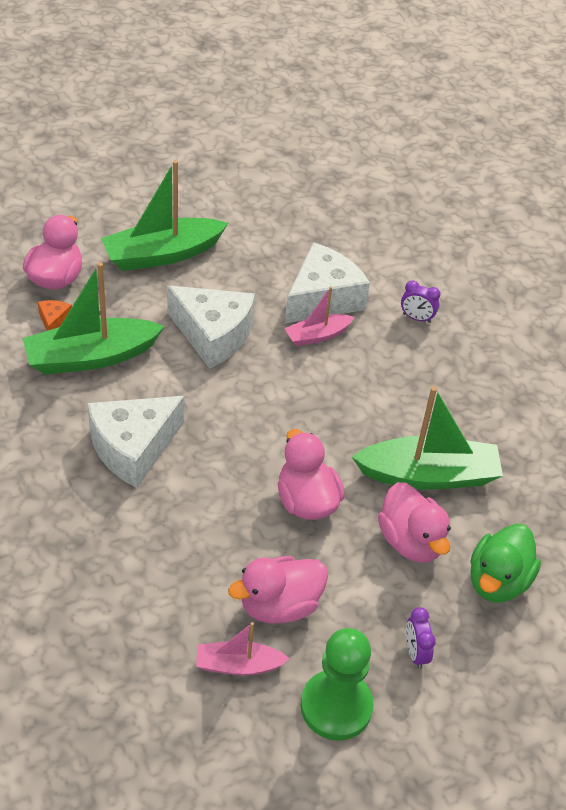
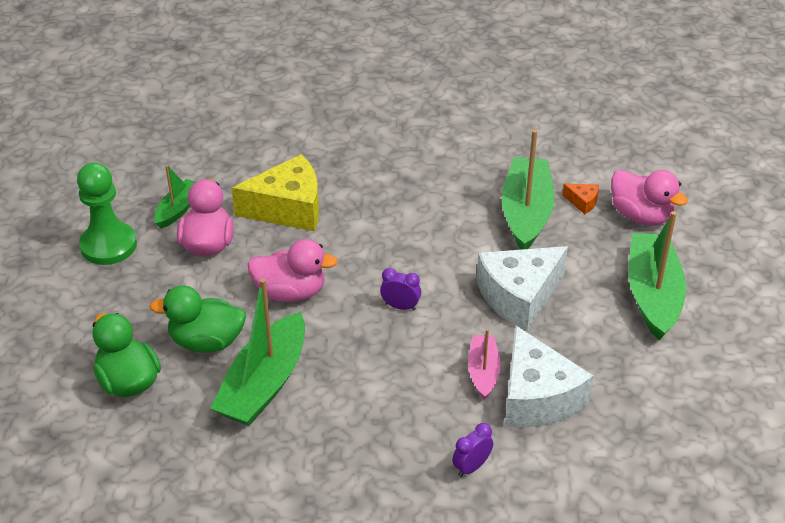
camera: 120 degrees right, 5 degrees down
white cheese [88,396,185,488] -> none
pink boat [196,622,290,676] -> green boat [154,165,195,229]
pink duck [378,482,451,563] -> green duck [150,285,246,353]
purple clock [406,607,436,669] -> purple clock moved to [380,268,421,310]
none -> yellow cheese [232,154,319,231]

